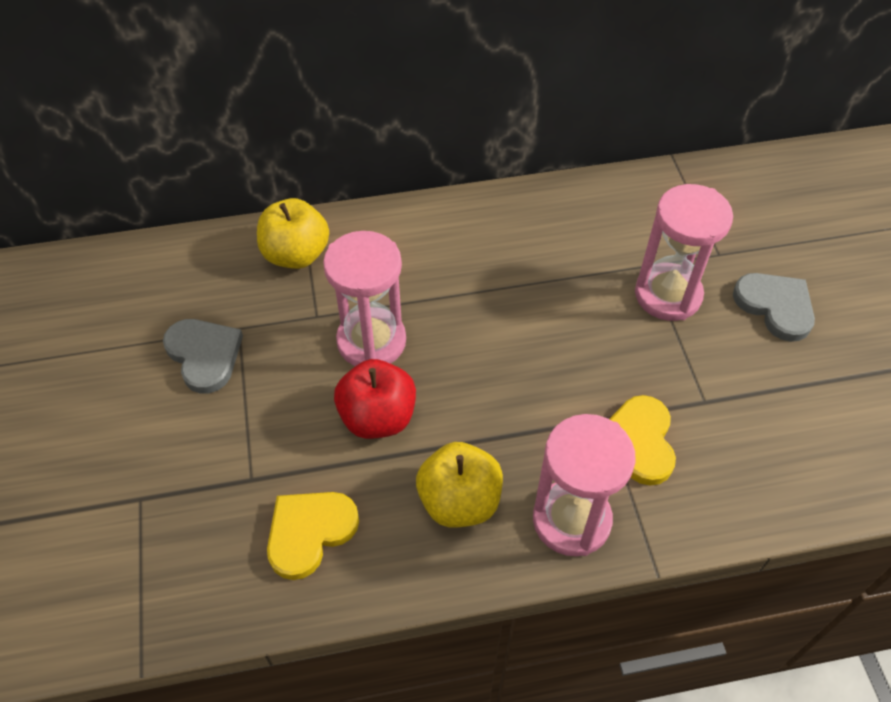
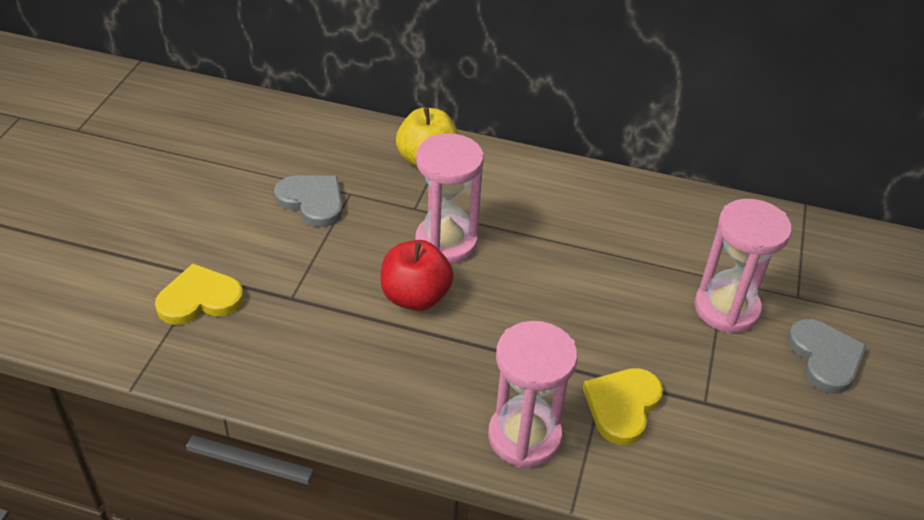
camera: 25 degrees right, 10 degrees down
grey heart [163,319,243,394] -> grey heart turned 45 degrees counterclockwise [274,176,343,227]
yellow heart [267,492,359,580] -> yellow heart moved to [155,264,244,325]
yellow apple [416,442,503,527] -> none

